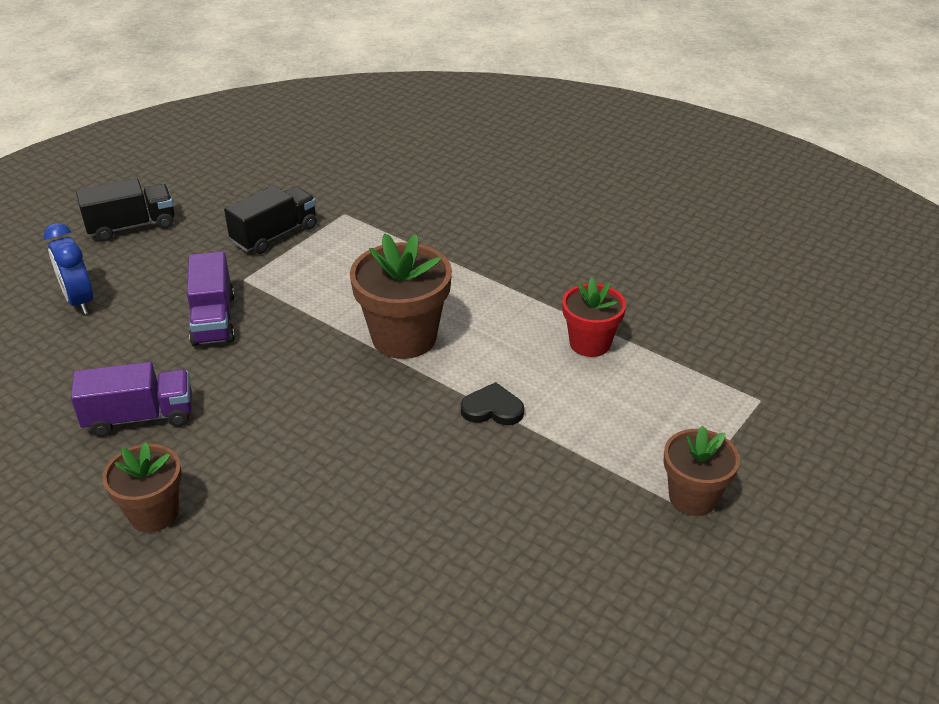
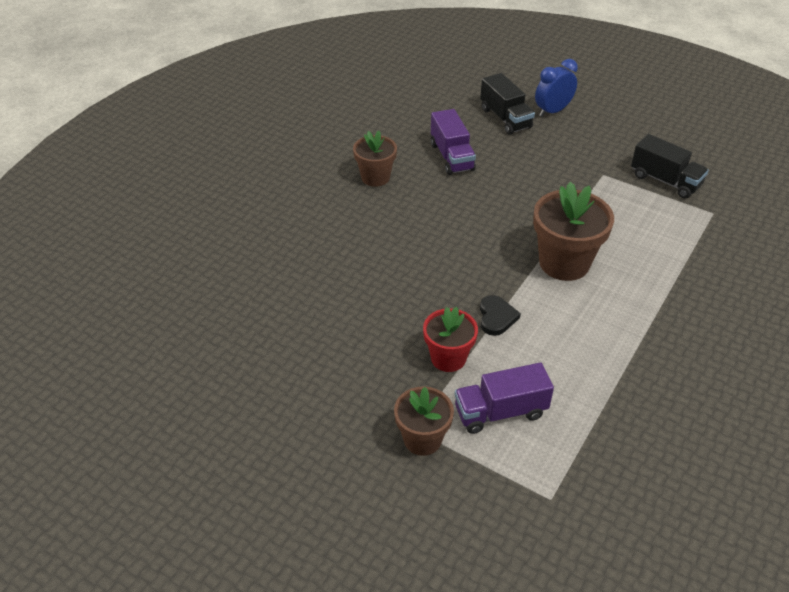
camera: 85 degrees right, 5 degrees up
black truck [76,178,175,241] -> black truck moved to [480,73,535,135]
purple truck [187,251,235,346] -> purple truck moved to [454,363,554,434]
red flower pot [562,277,626,357] -> red flower pot moved to [423,307,478,372]

